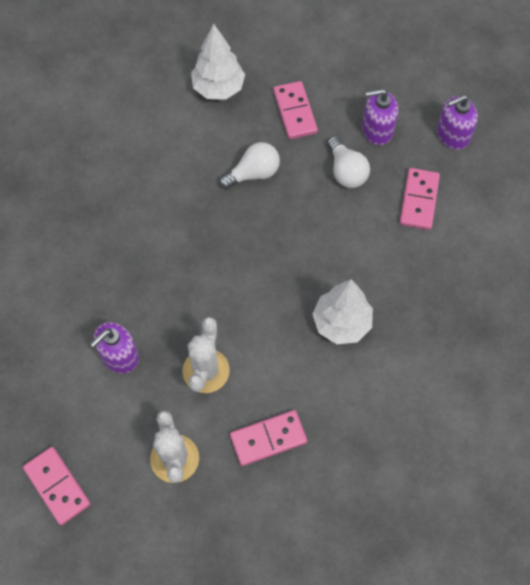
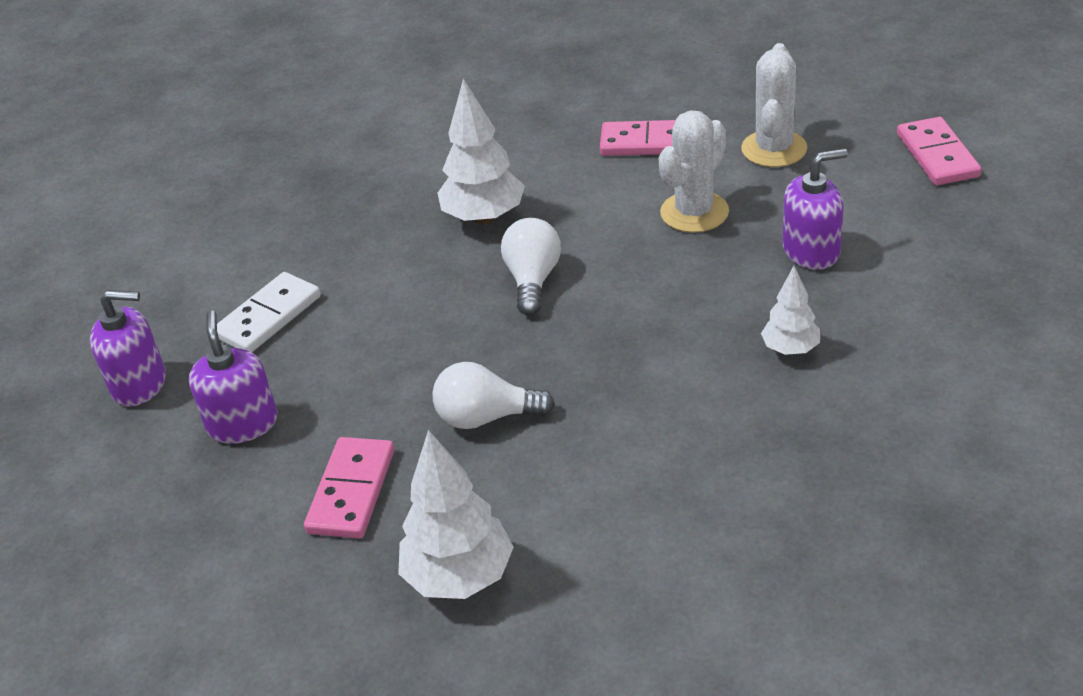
camera: 150 degrees left, 25 degrees down
white light bulb [327,136,370,188] -> white light bulb moved to [501,218,561,316]
purple soap dispenser [362,89,398,145] -> purple soap dispenser turned 120 degrees counterclockwise [189,310,278,444]
pink domino [399,168,440,230] -> white domino [217,272,321,352]
none -> white tree [761,266,820,355]

